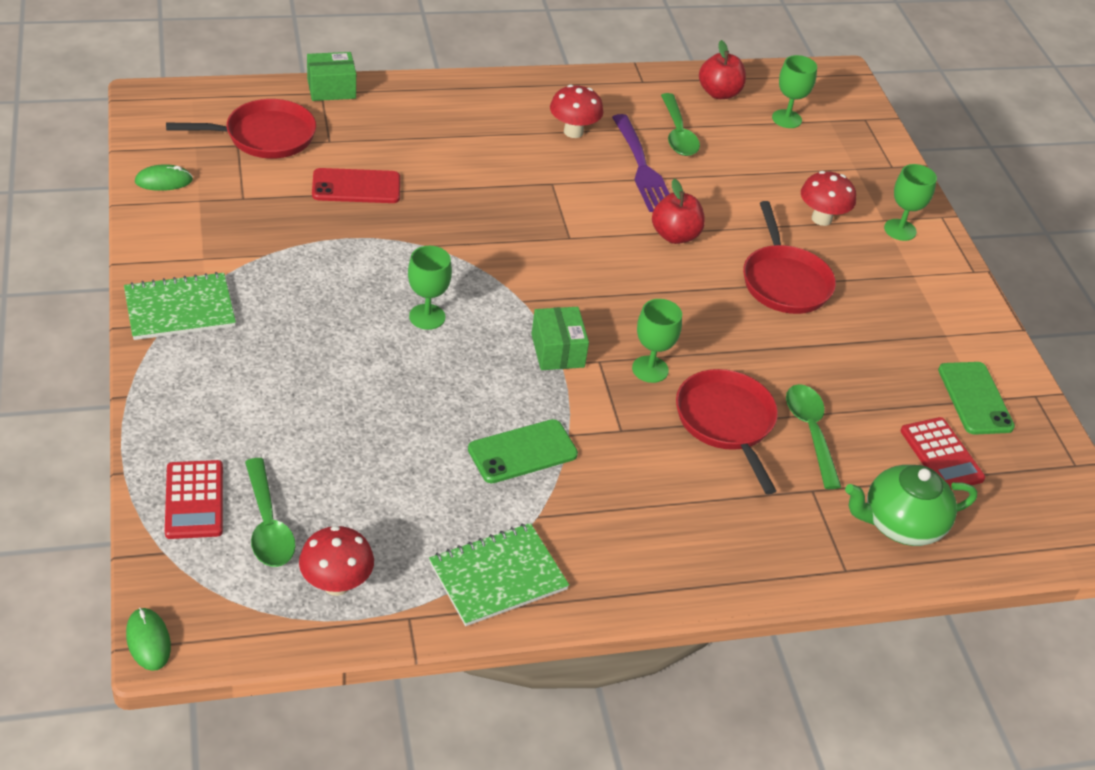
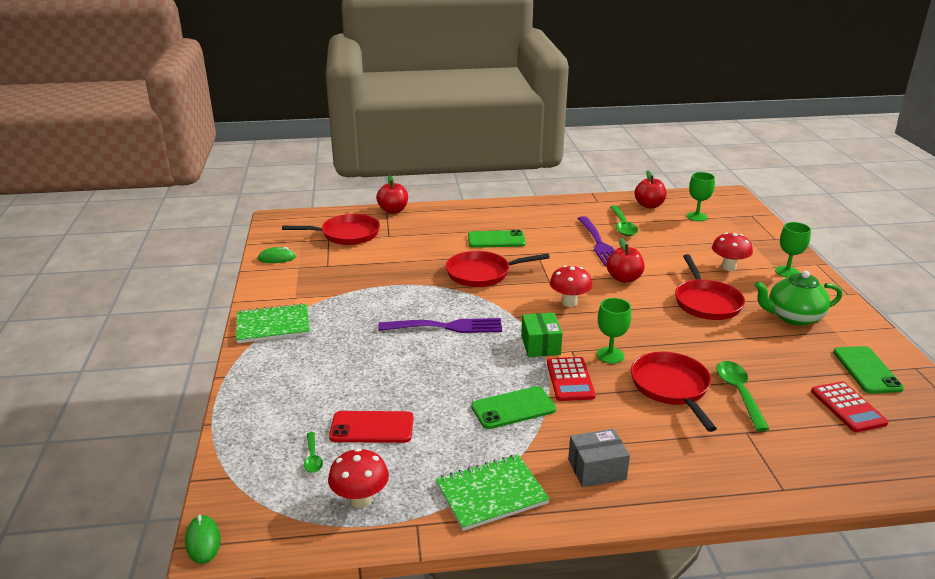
camera: 10 degrees right, 15 degrees down
red calculator [165,460,223,539] -> red calculator moved to [547,357,596,401]
green spoon [245,458,296,567] -> green spoon [304,432,323,473], size x0.56
green box [307,52,356,101] -> red apple [376,175,408,214]
red phone [312,168,400,203] -> red phone moved to [329,411,414,443]
green goblet [408,246,452,330] -> purple fork [378,318,502,333]
red mushroom [550,85,603,138] -> red mushroom moved to [550,265,593,307]
green teapot [845,465,977,546] -> green teapot moved to [754,271,842,326]
none -> red pan [446,251,550,287]
none -> green phone [468,230,526,248]
none -> grey box [568,429,630,487]

